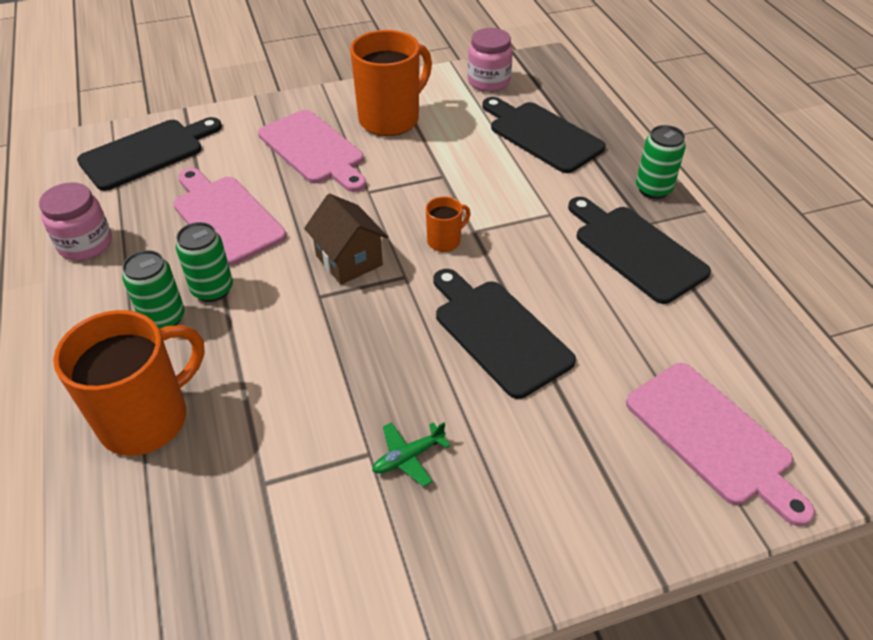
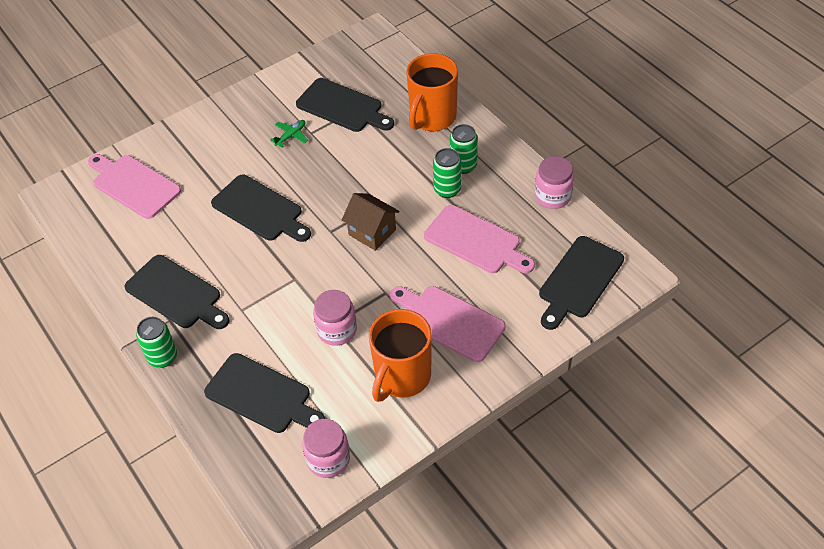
camera: 165 degrees right, 5 degrees up
orange mug [426,196,471,252] -> none
none -> black cutting board [296,78,394,132]
none -> pink jar [313,290,357,346]

